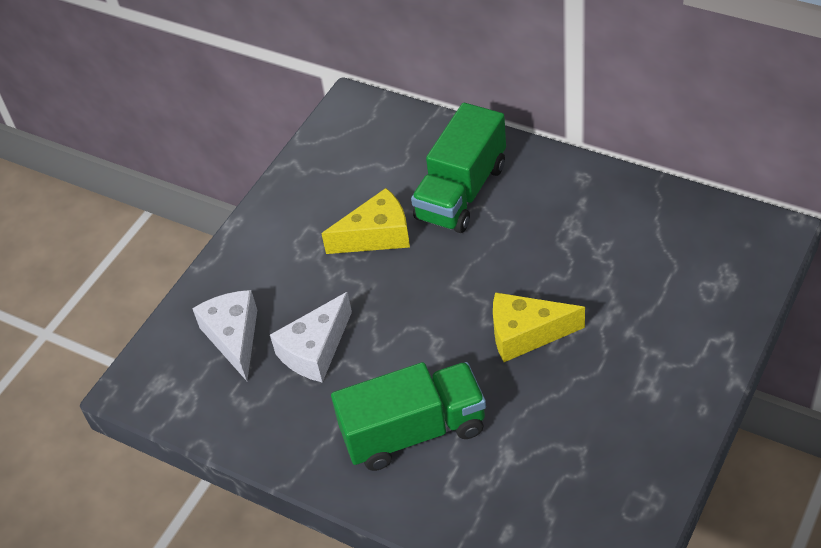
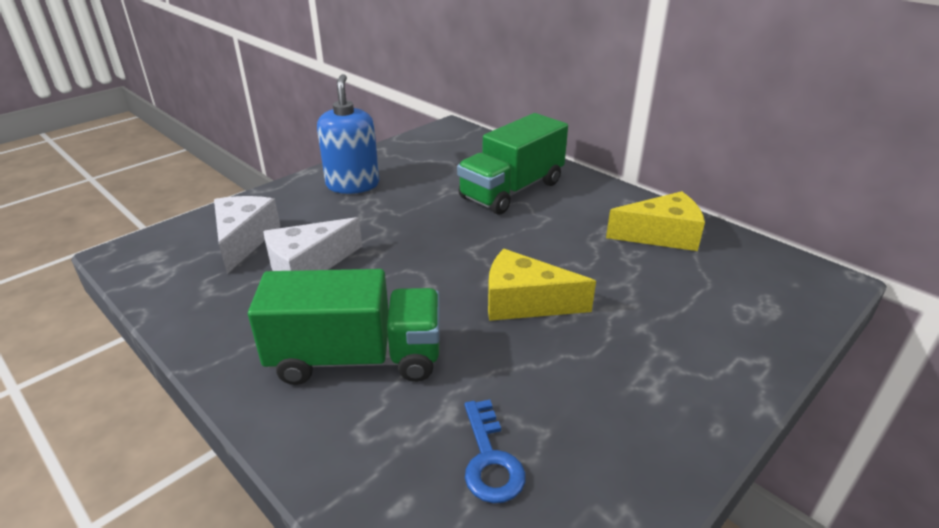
camera: 10 degrees right, 15 degrees down
yellow cheese [321,188,410,254] -> yellow cheese moved to [606,191,705,251]
none -> blue soap dispenser [317,74,379,194]
none -> blue key [464,400,526,503]

